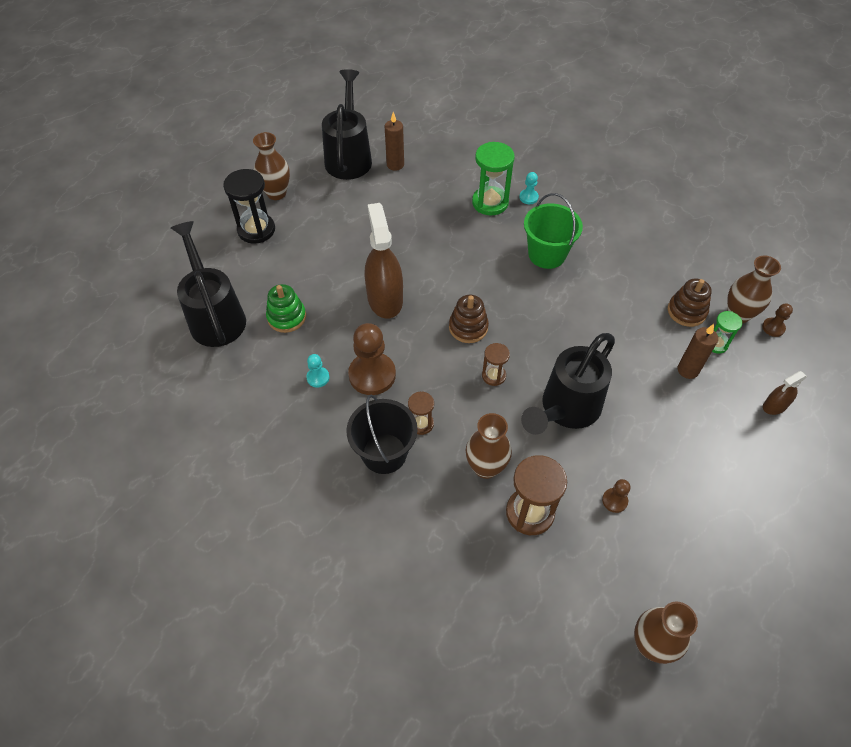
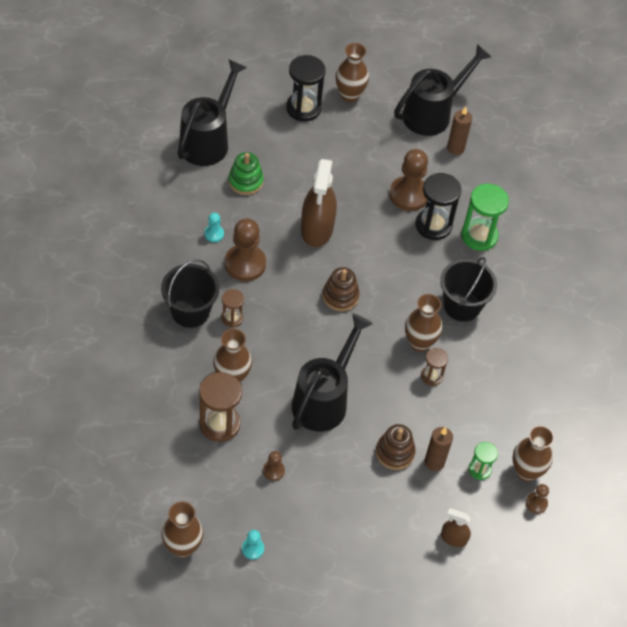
camera: 45 degrees right, 0 degrees up
brown spray bottle [365,203,403,319] -> brown spray bottle turned 150 degrees clockwise [301,159,337,247]
brown hourglass [482,343,510,386] -> brown hourglass moved to [421,348,448,386]
turquoise pawn [519,172,539,204] -> turquoise pawn moved to [242,530,264,560]
black watering can [521,333,615,435] -> black watering can turned 120 degrees clockwise [292,313,373,432]
green bucket [524,193,583,269] -> black bucket [440,257,497,322]
brown stacking toy [668,279,712,327] -> brown stacking toy moved to [376,424,416,470]
none -> brown pawn [389,149,428,211]
none -> brown vase [405,294,443,352]
none -> black hourglass [415,173,461,240]

